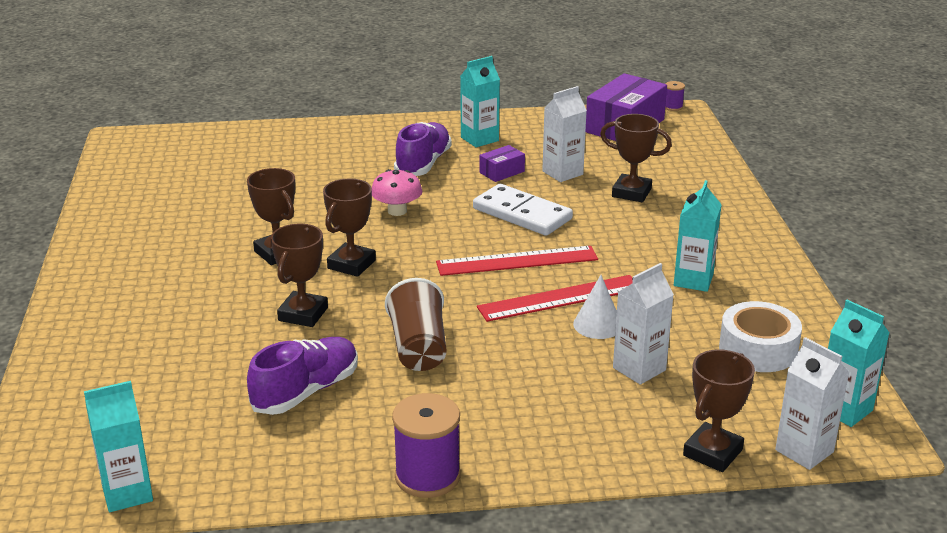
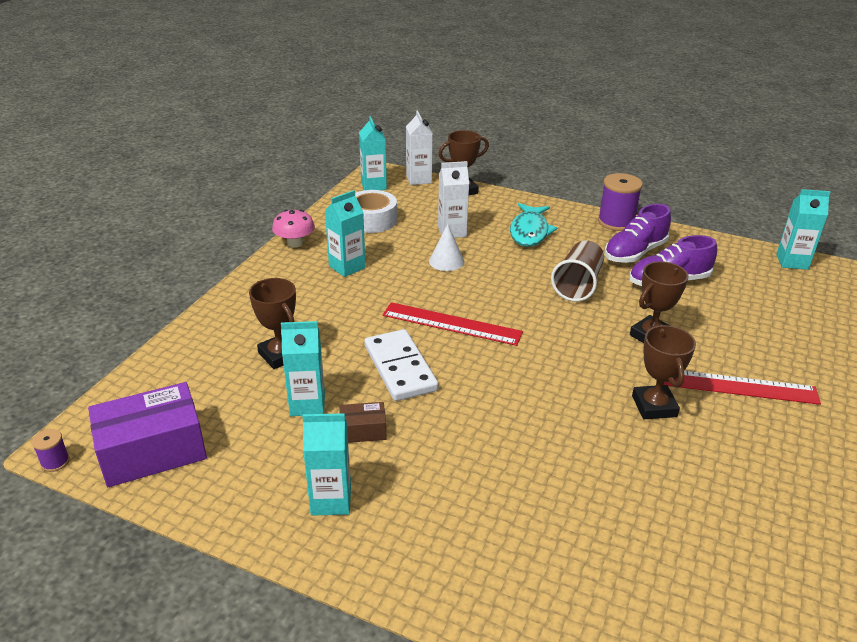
camera: 150 degrees left, 5 degrees up
brown trophy [323,178,376,277] -> none
pink mushroom [372,169,422,216] -> pink mushroom moved to [272,210,315,248]
purple shoe [394,122,452,176] -> purple shoe moved to [604,204,671,263]
red ruler [477,275,633,322] -> red ruler moved to [663,371,821,405]
purple box [479,145,525,182] -> brown box [339,402,387,443]
white carton [542,86,587,182] -> turquoise carton [281,321,325,416]
none -> turquoise fish [510,203,557,247]

